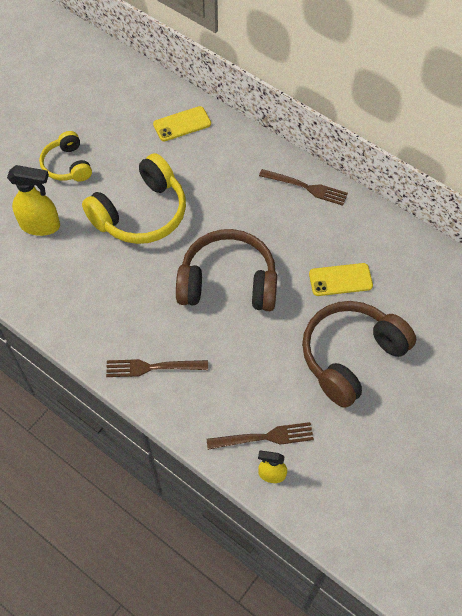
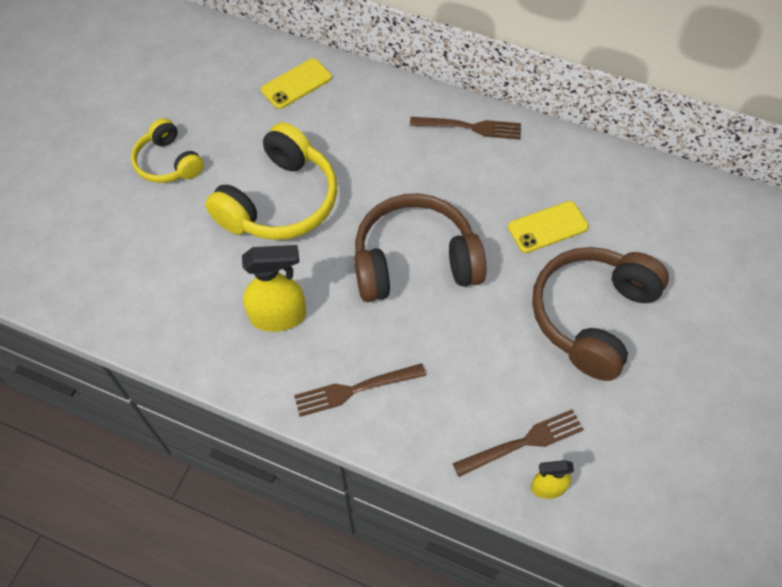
camera: 15 degrees left, 0 degrees up
yellow spray bottle [7,165,60,236] -> yellow spray bottle moved to [242,245,306,332]

